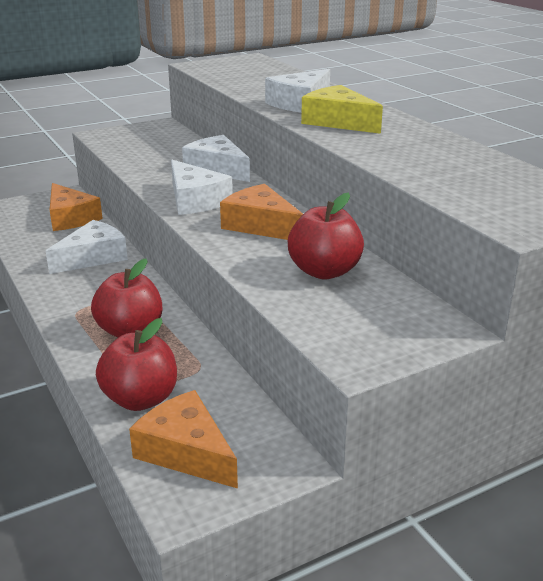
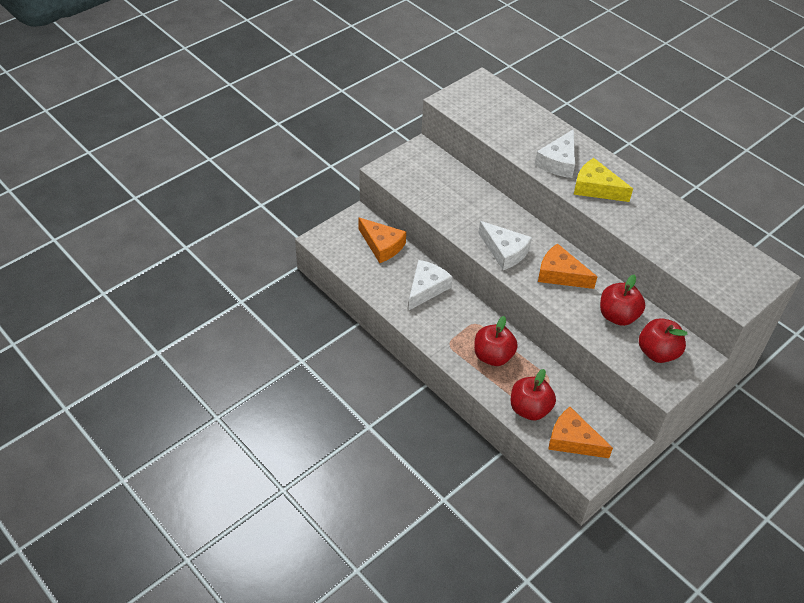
camera: 15 degrees left, 20 degrees up
white cheese [182,135,250,182] -> none
none -> red apple [639,318,687,363]

